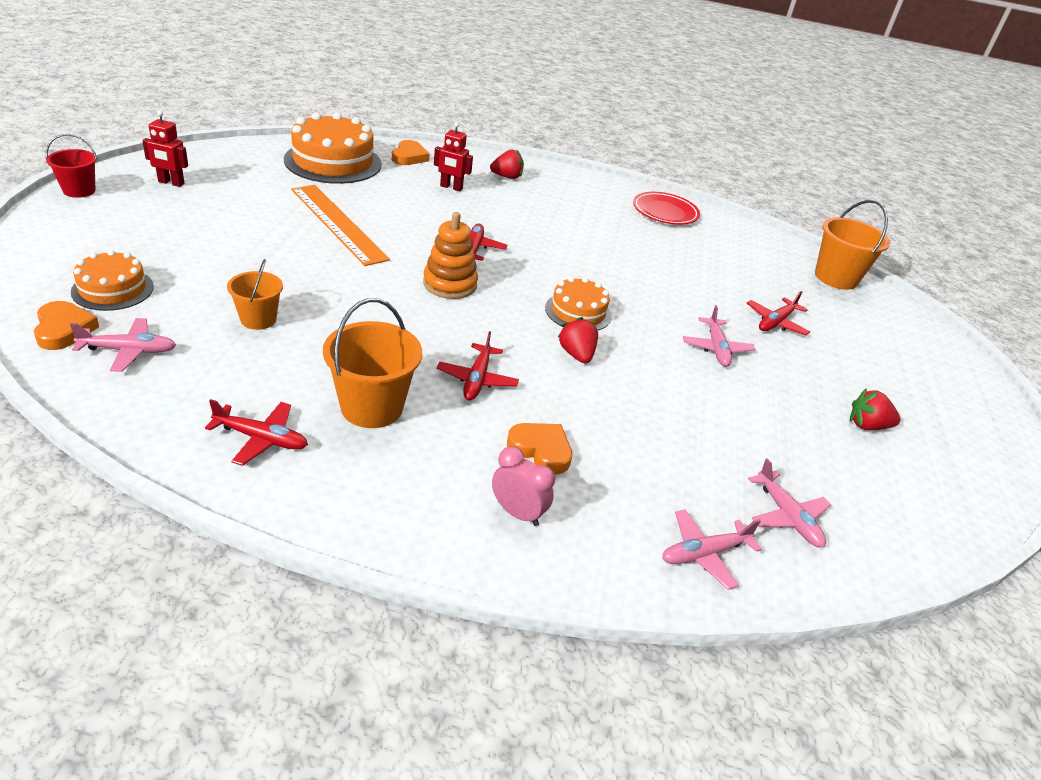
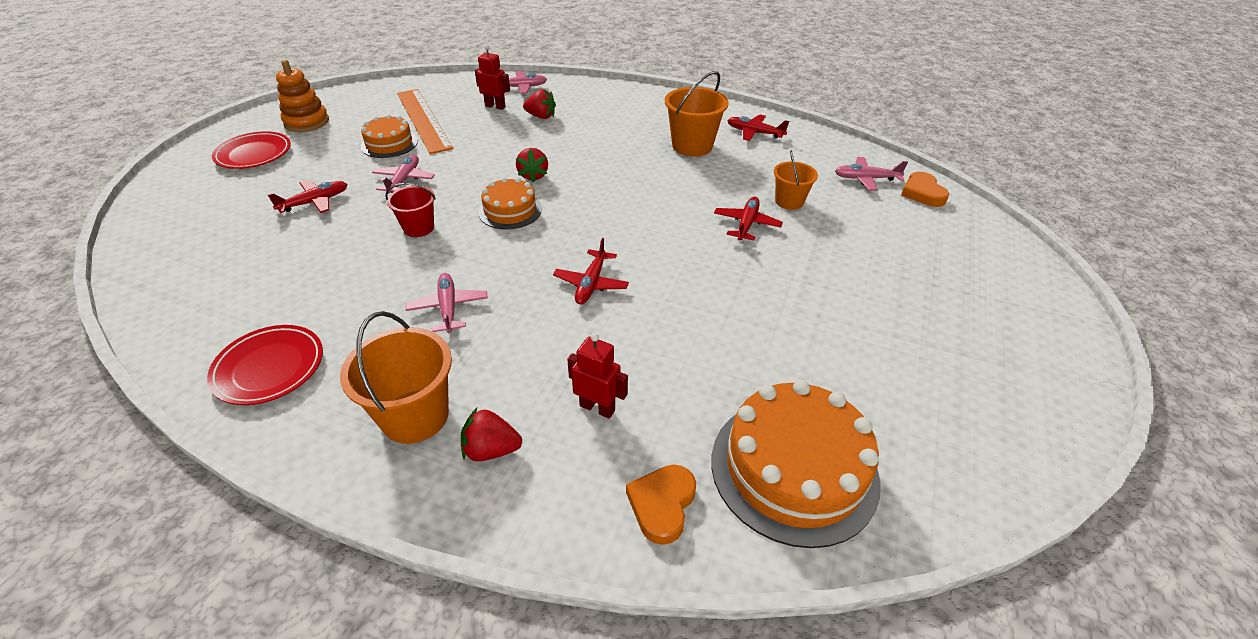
camera: 165 degrees left, 5 degrees up
red bucket [45,134,97,198] -> red bucket moved to [385,183,436,237]
orange cake [71,250,154,311] -> orange cake moved to [361,114,418,158]
red robot [142,110,188,187] -> red robot moved to [475,45,510,110]
orange ruler [291,185,390,266] -> orange ruler moved to [397,89,453,154]
orange stacking toy [423,212,478,299] -> orange stacking toy moved to [276,60,329,132]
red plane [437,331,519,401] -> red plane moved to [714,197,783,241]
pink clock [492,446,555,526] -> none
orange heart [507,423,572,475] -> none
pink plane [748,458,831,548] -> pink plane moved to [406,273,488,333]
orange bucket [815,200,890,290] -> orange bucket moved to [340,311,452,444]
red strawberry [850,389,900,430] -> red strawberry moved to [523,89,556,119]
none -> red plate [212,131,291,169]

